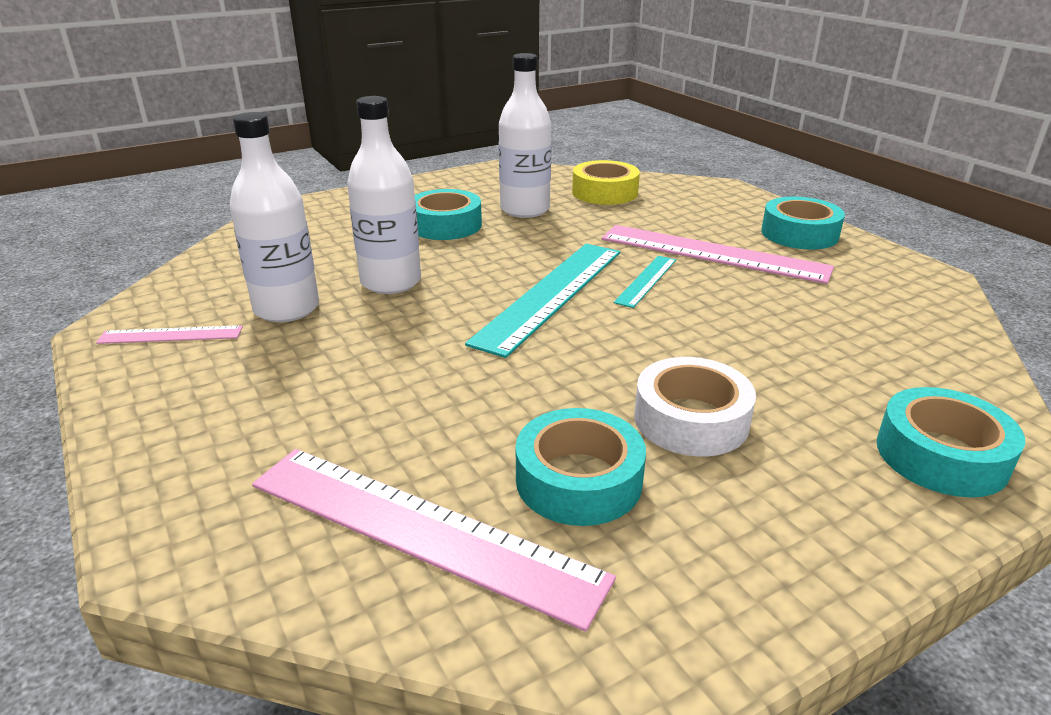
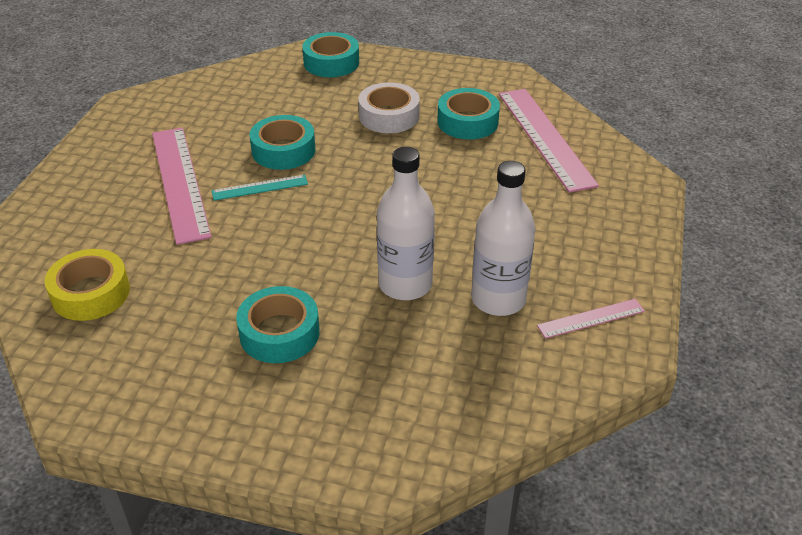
camera: 135 degrees left, 10 degrees up
pink ruler [96,325,243,344] -> pink ruler turned 60 degrees counterclockwise [537,299,645,339]
turquoise ruler [465,244,620,358] -> none
white bottle [499,53,552,218] -> none
turquoise tape [761,197,845,250] -> turquoise tape moved to [250,115,316,170]

